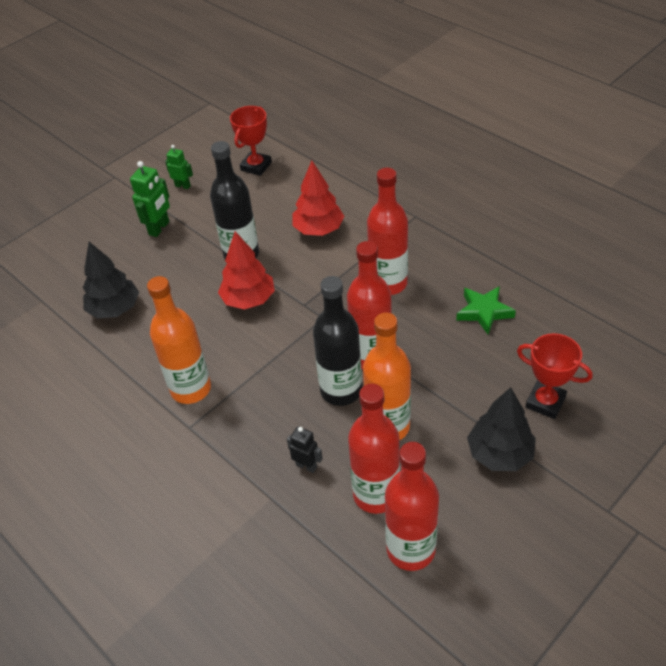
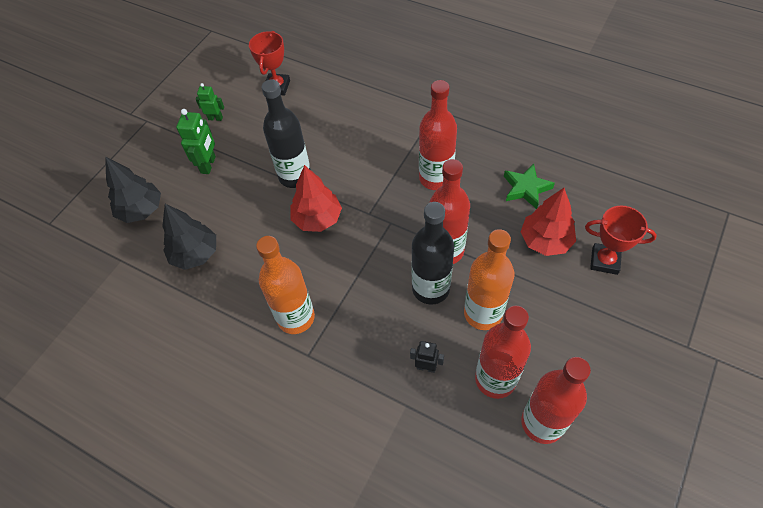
camera: 15 degrees left, 10 degrees up
red tree [292,161,345,236] -> red tree moved to [520,188,576,256]
black tree [467,387,536,471] -> black tree moved to [105,157,161,223]

